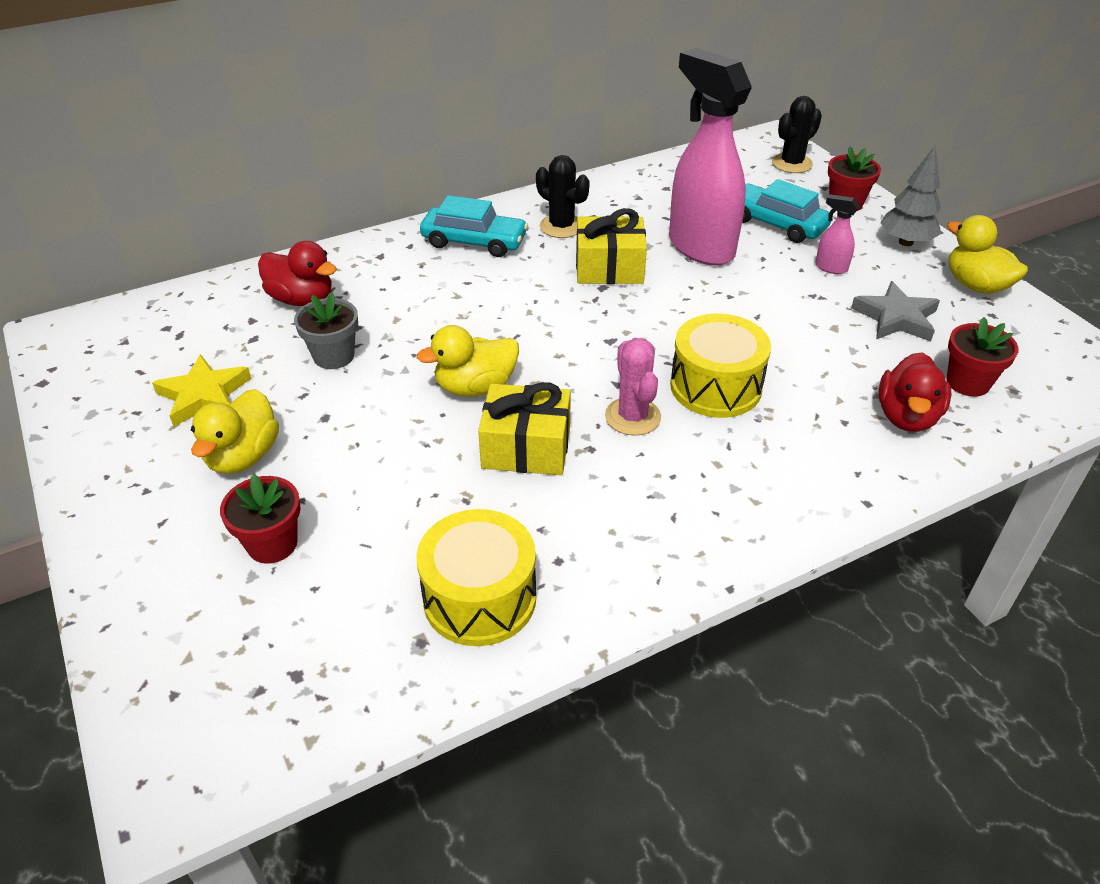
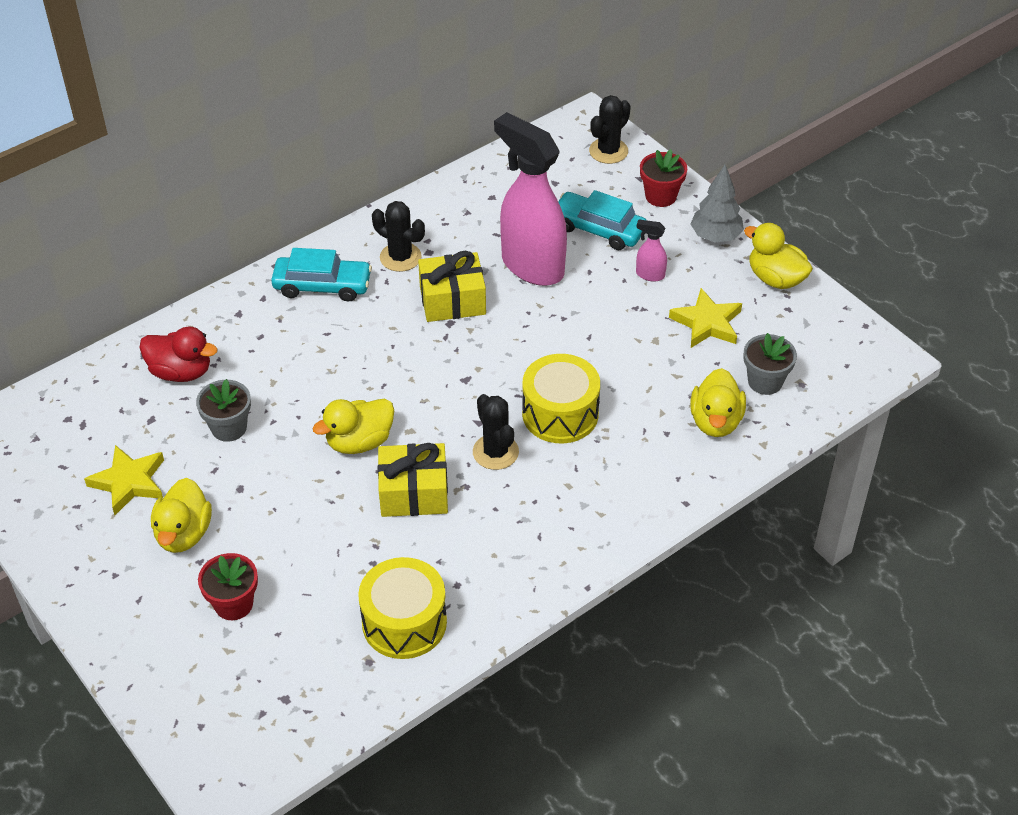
camera: 10 degrees left, 5 degrees up
pink cactus [605,338,661,436] -> black cactus [473,394,519,470]
grey star [851,281,940,342] -> yellow star [669,288,742,348]
red duck [878,352,952,432] -> yellow duck [690,368,746,437]
red flower pot [946,317,1019,397] -> grey flower pot [743,333,797,395]

